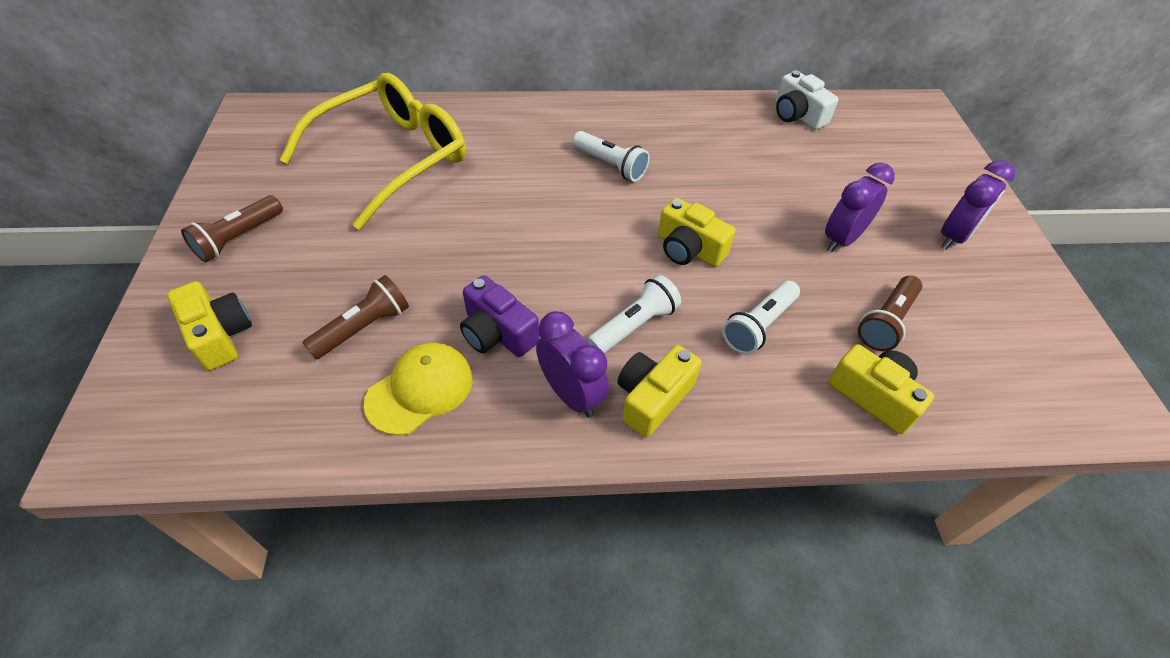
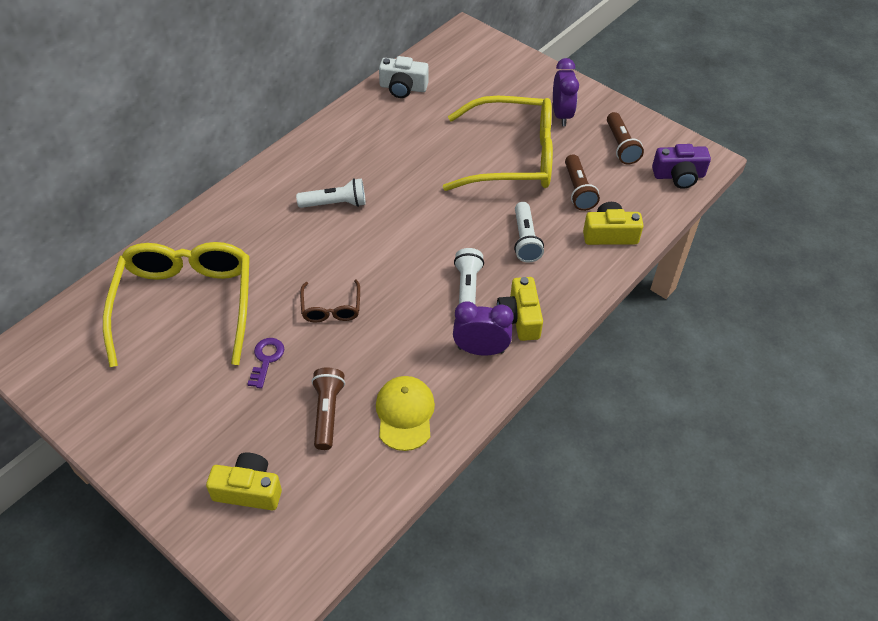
camera: 45 degrees left, 0 degrees up
brown flashlight [181,195,283,262] -> brown flashlight moved to [607,112,644,164]
purple camera [460,275,539,357] -> purple camera moved to [652,144,711,189]
yellow camera [658,198,736,267] -> none
purple clock [825,163,895,252] -> yellow glasses [443,96,553,191]
none -> purple key [247,338,284,389]
none -> brown glasses [300,279,360,322]

